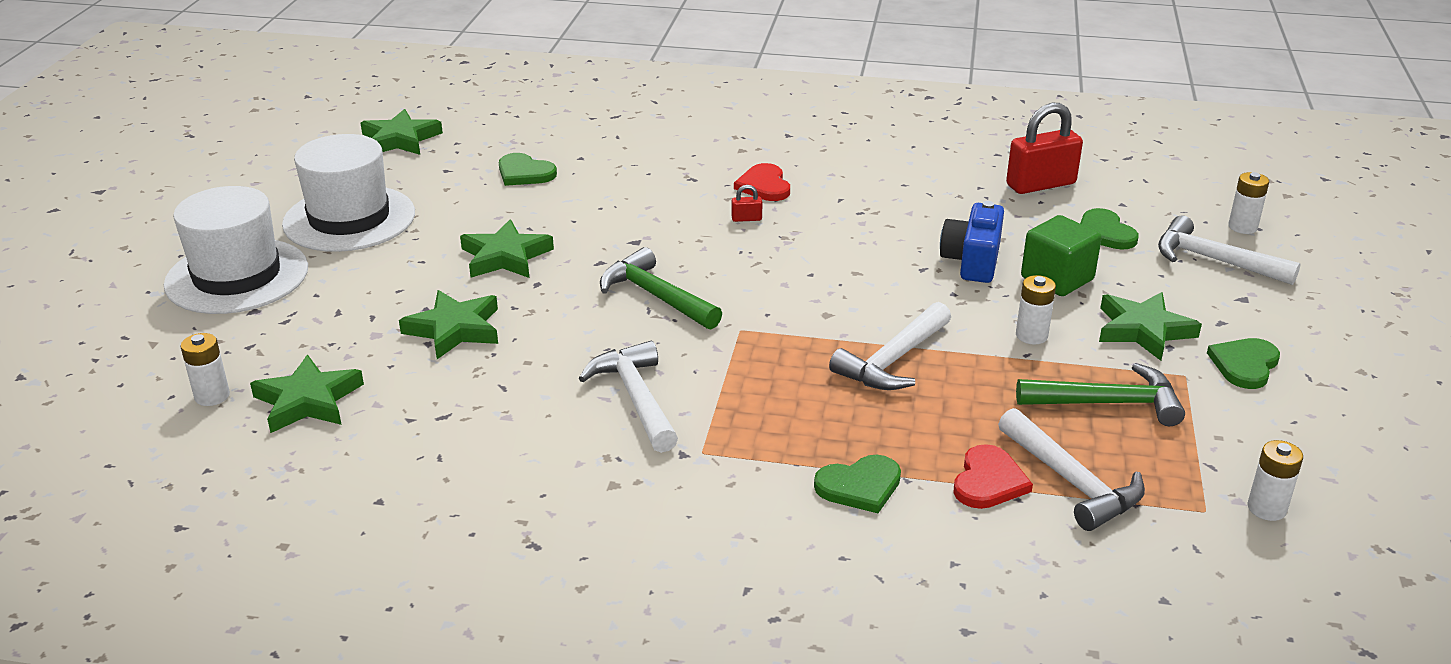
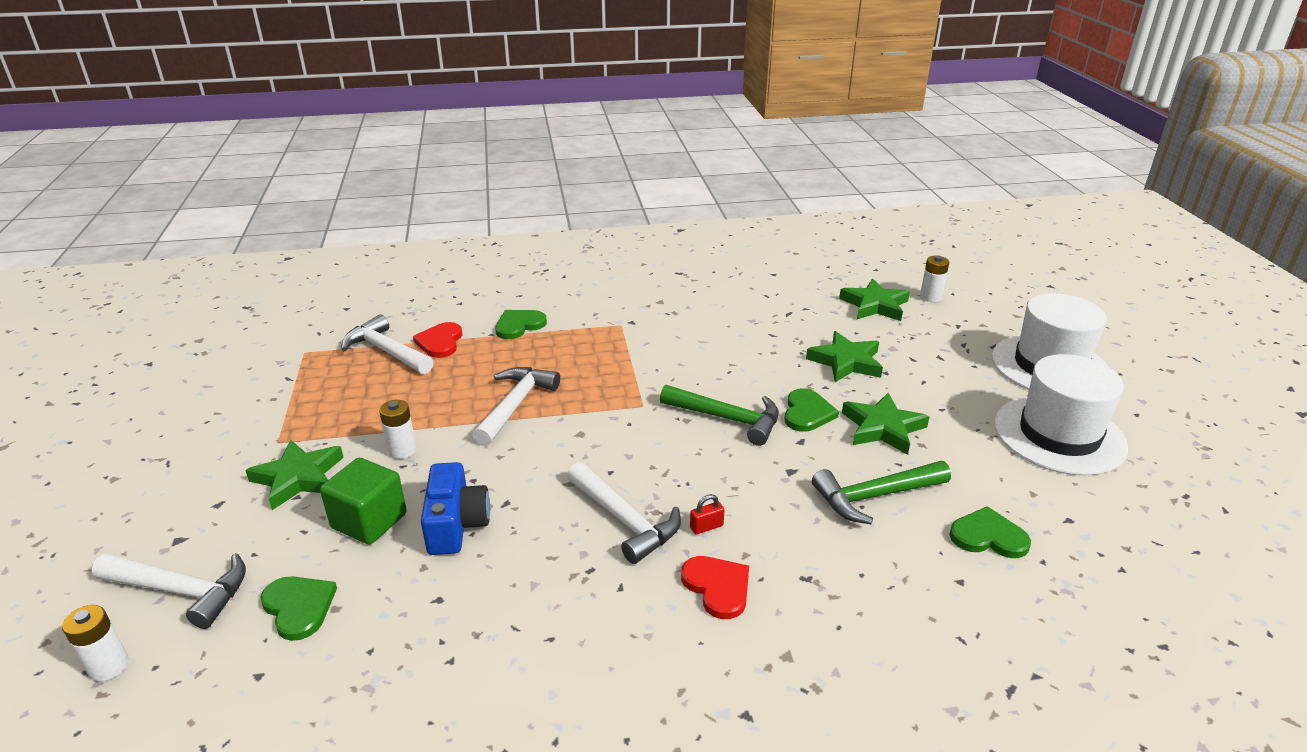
camera: 160 degrees right, 0 degrees up
green star [361,109,443,155] -> none
white hammer [579,341,678,453] -> white hammer moved to [567,462,681,564]
red padlock [1006,103,1083,194] -> none
green hammer [1016,363,1185,426] -> green hammer moved to [812,461,951,524]
green heart [1207,338,1280,389] -> green heart moved to [784,388,839,432]
white battery [1248,440,1303,521] -> none

